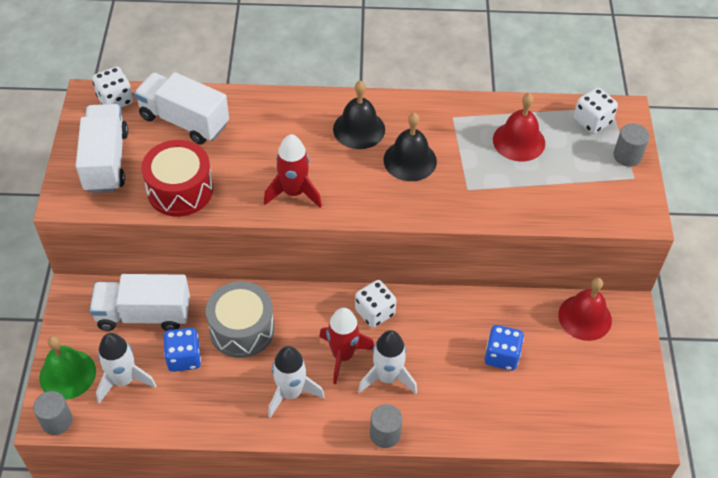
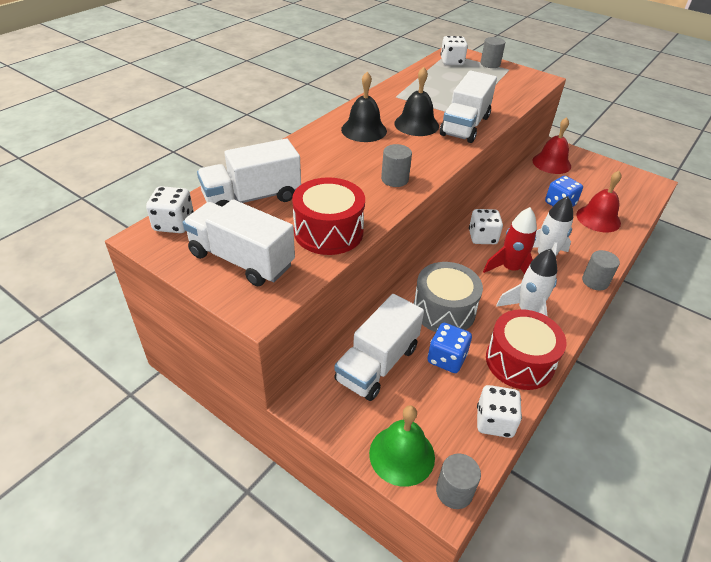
camera: 55 degrees left, 10 degrees down
white rocket [96,333,157,404] -> none
red rocket [264,134,322,208] -> grey cylinder [381,144,412,187]
red bell [493,93,545,162] -> red bell moved to [576,171,621,232]
none -> white truck [440,71,497,143]
none -> white dice [477,385,522,438]
none -> red drum [486,309,566,390]

